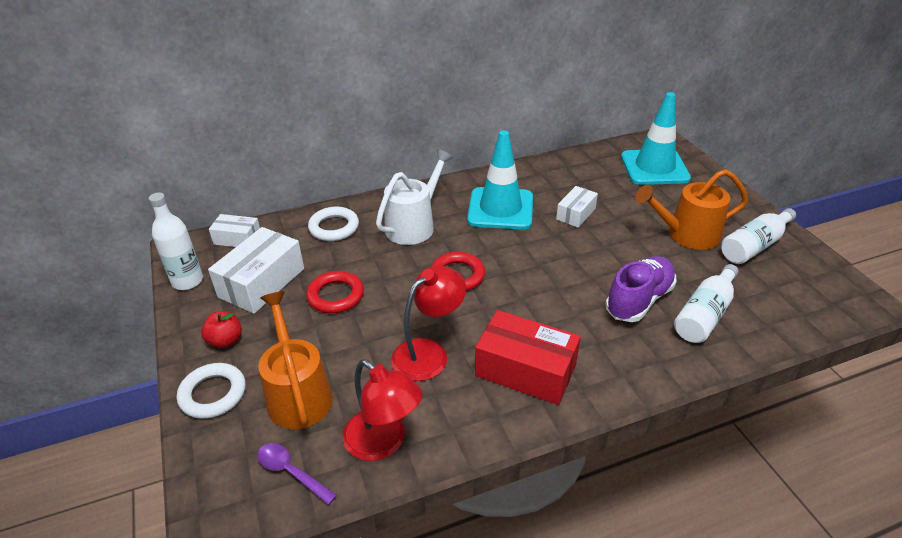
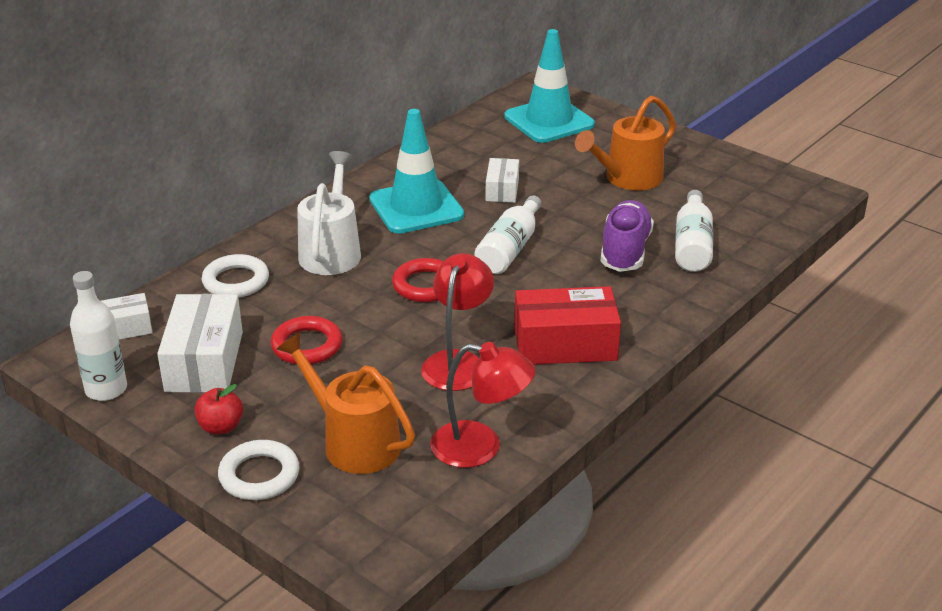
camera: 30 degrees left, 5 degrees down
purple spoon [257,443,337,505] -> none
white bottle [721,208,796,264] -> white bottle moved to [474,195,541,274]

